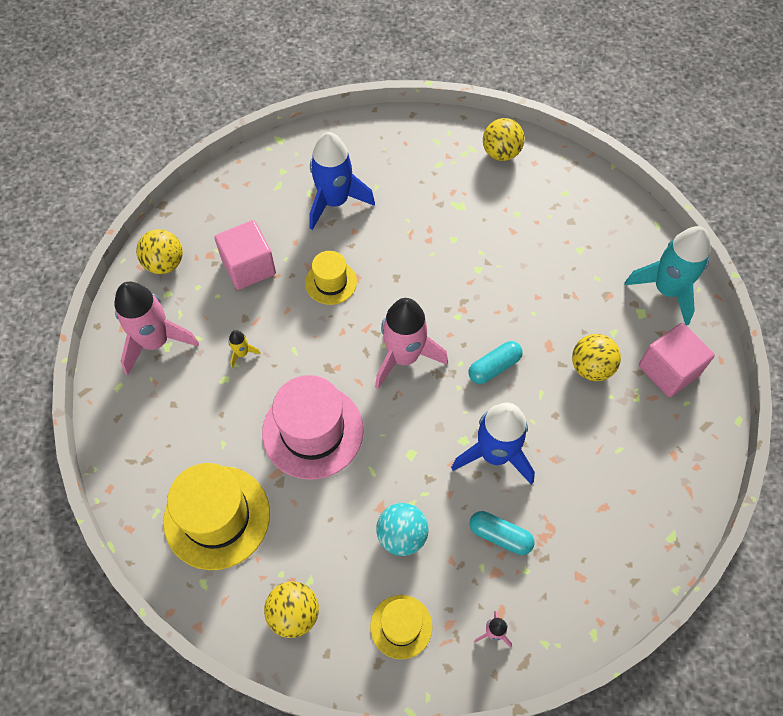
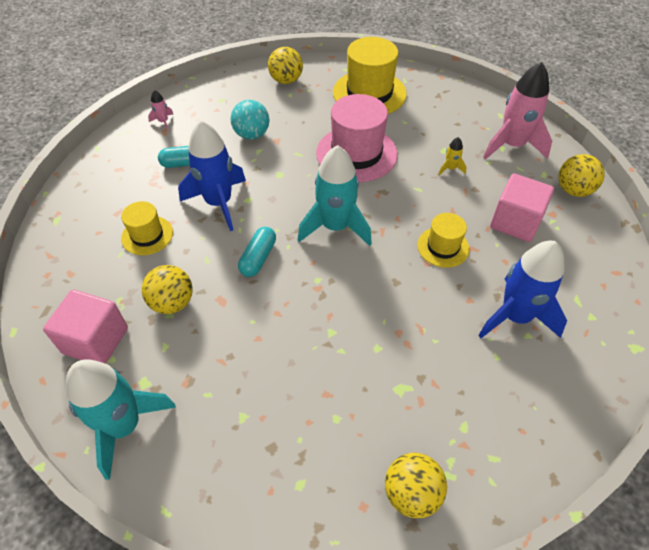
camera: 145 degrees right, 10 degrees down
yellow hat [370,595,432,659] -> yellow hat moved to [121,201,173,255]
pink rocket [375,298,448,389] -> turquoise rocket [298,145,372,246]

